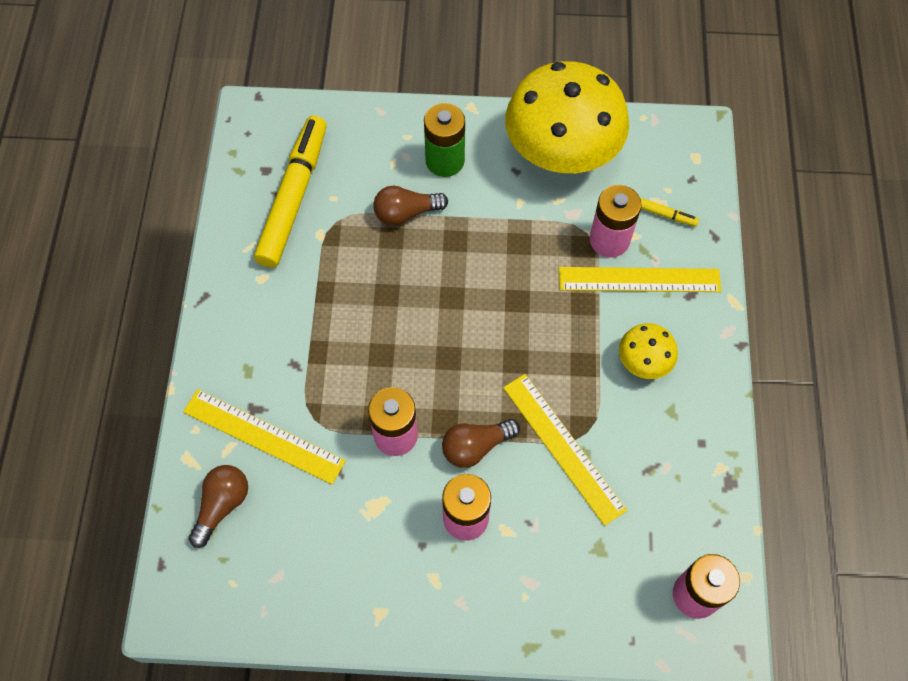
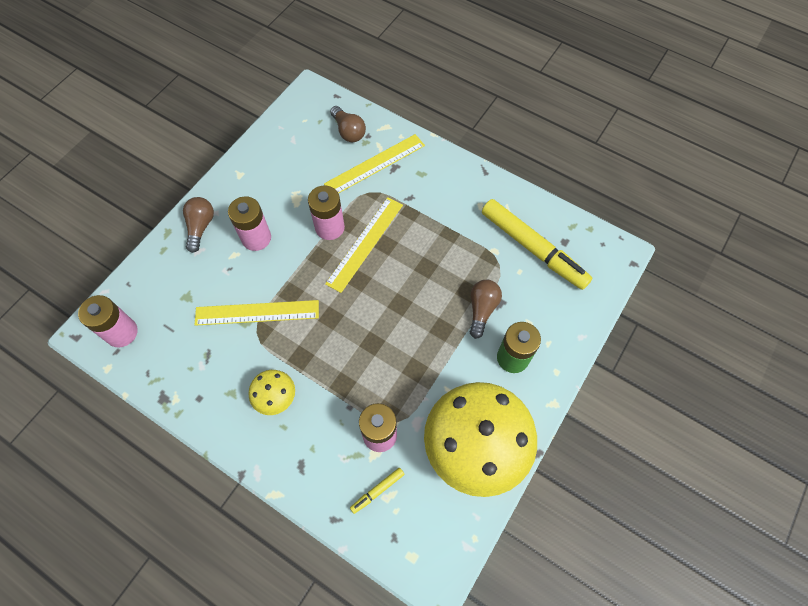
camera: 120 degrees right, 0 degrees up
brown light bulb [442,419,520,468] -> brown light bulb moved to [183,197,214,253]
yellow ruler [559,267,721,292] -> yellow ruler moved to [325,197,403,293]

